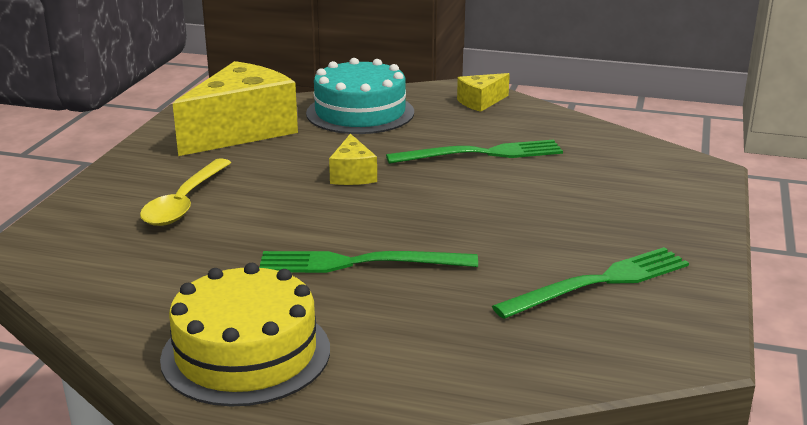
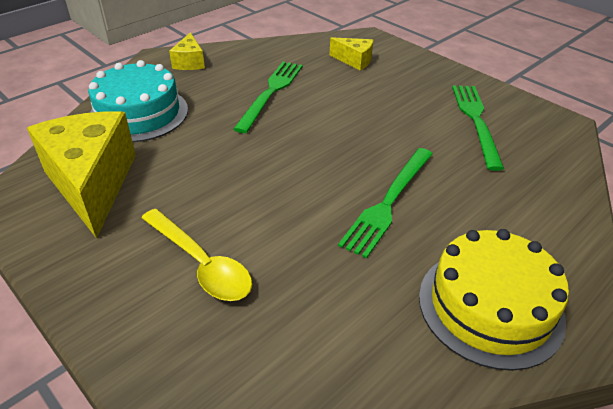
camera: 60 degrees left, 15 degrees up
yellow cheese [329,134,377,185] -> yellow cheese moved to [330,37,373,71]

